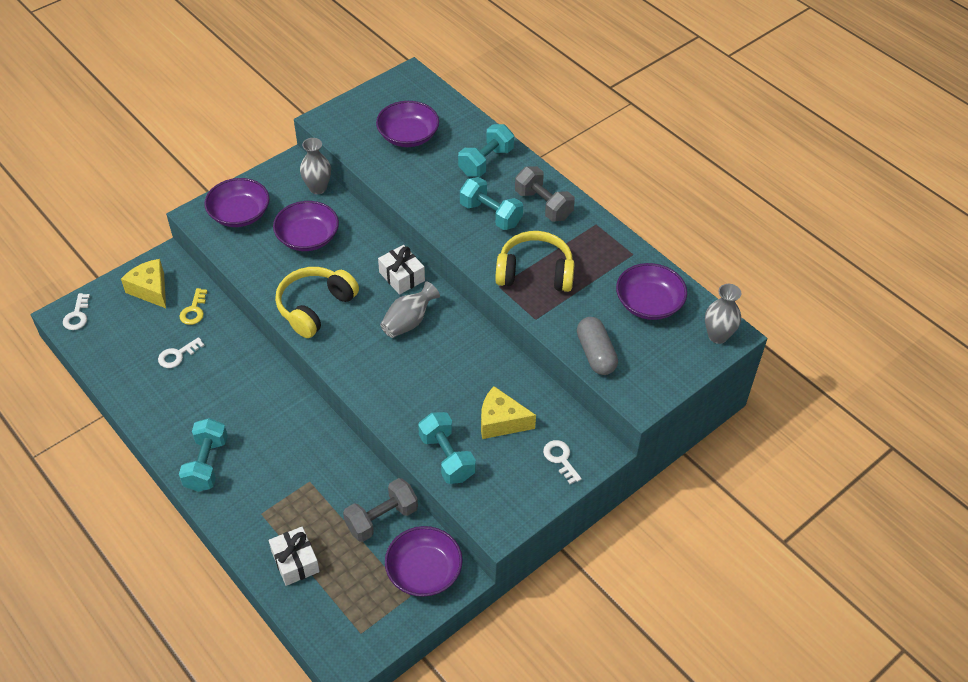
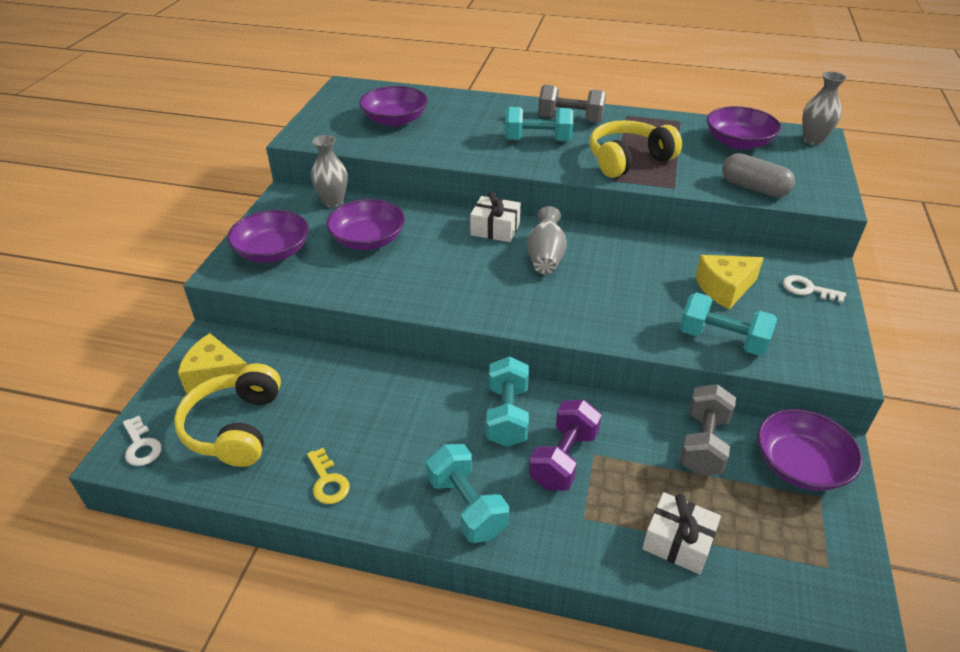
camera: 35 degrees left, 10 degrees down
white key [158,337,205,368] -> none
yellow key [179,288,207,325] -> yellow key moved to [307,448,350,504]
yellow headphones [275,267,359,338] -> yellow headphones moved to [174,363,281,467]
turquoise dumbbell [458,124,514,177] -> turquoise dumbbell moved to [486,356,529,447]
none -> purple dumbbell [529,400,602,491]

